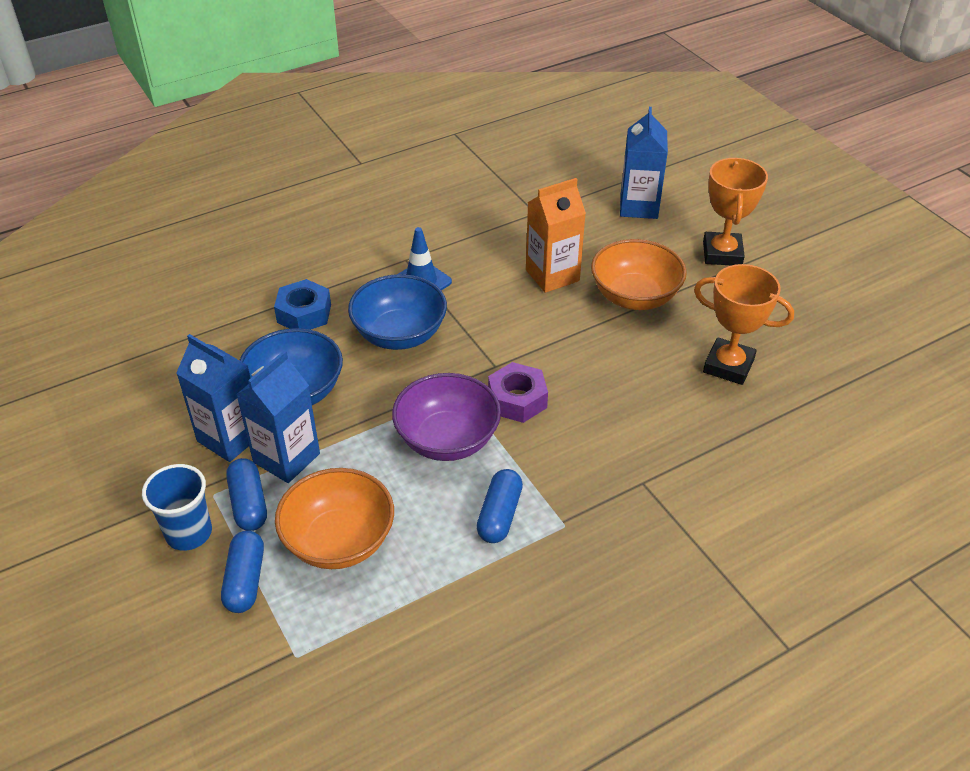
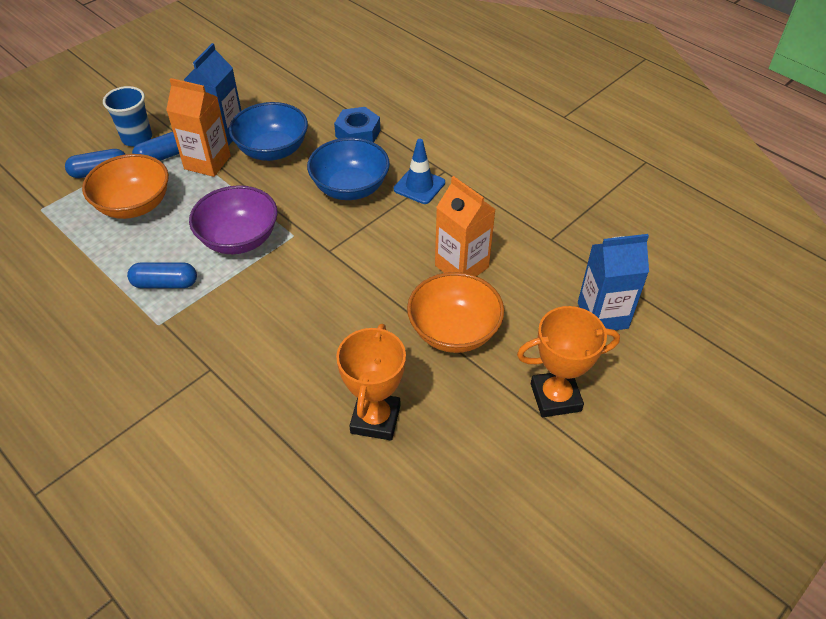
camera: 75 degrees right, 5 degrees up
blue carton [236,350,320,483] -> orange carton [166,78,231,177]
purple nut [488,362,548,423] -> none

